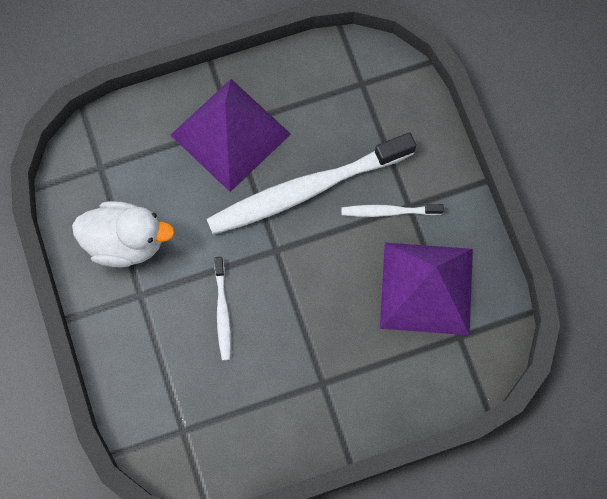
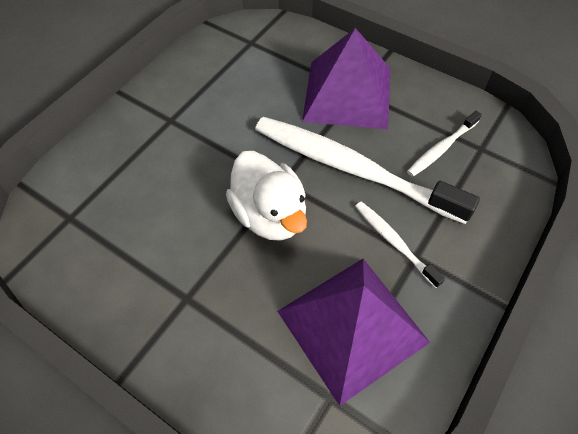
camera: 55 degrees right, 15 degrees down
white duck [72,201,175,268] -> white duck moved to [226,151,307,241]
white toothbrush [214,257,231,361] -> white toothbrush moved to [407,111,482,177]

